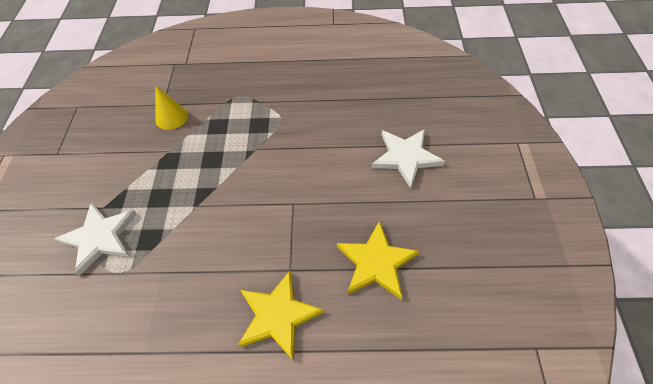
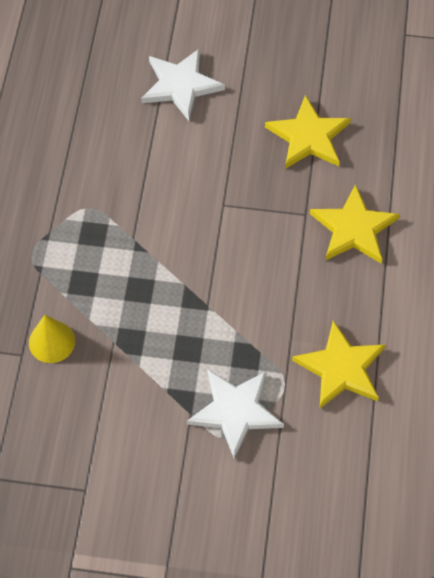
camera: 85 degrees left, 5 degrees up
none -> yellow star [292,320,386,408]

